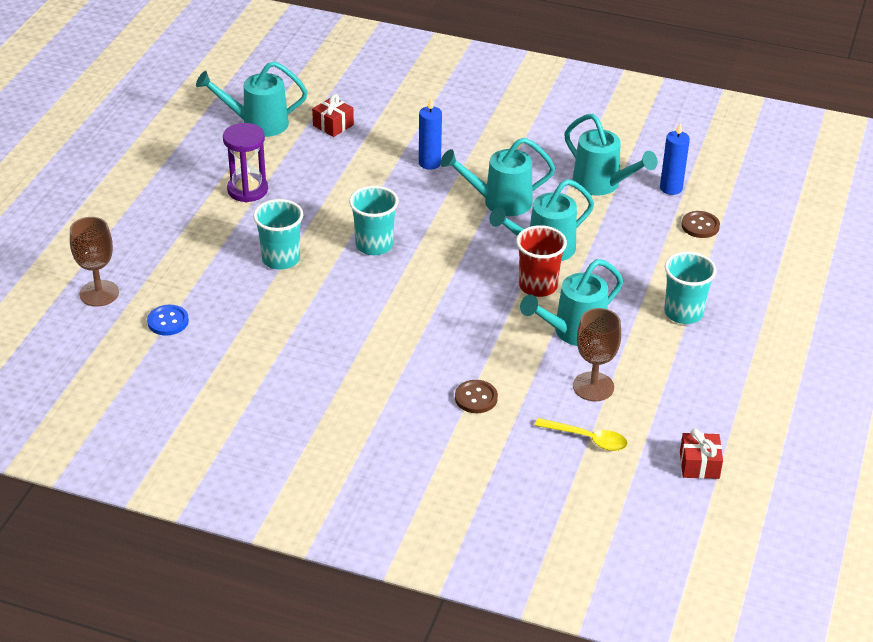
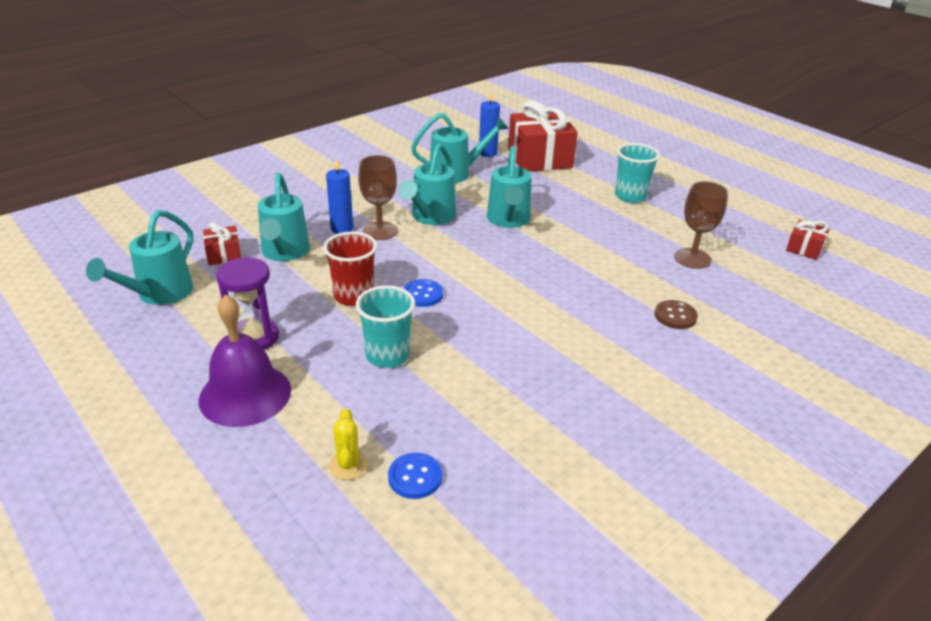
camera: 60 degrees left, 5 degrees down
brown goblet [70,217,119,307] -> brown goblet moved to [358,155,397,240]
turquoise cup [349,186,399,255] -> blue button [403,279,443,307]
red cup [516,225,567,297] -> red cup moved to [323,232,377,306]
turquoise watering can [520,259,623,346] -> turquoise watering can moved to [258,173,310,261]
yellow spoon [535,418,628,451] -> none
brown button [681,211,720,238] -> red gift [508,100,578,171]
none -> purple bell [199,295,291,427]
none -> yellow cactus [329,408,368,480]

